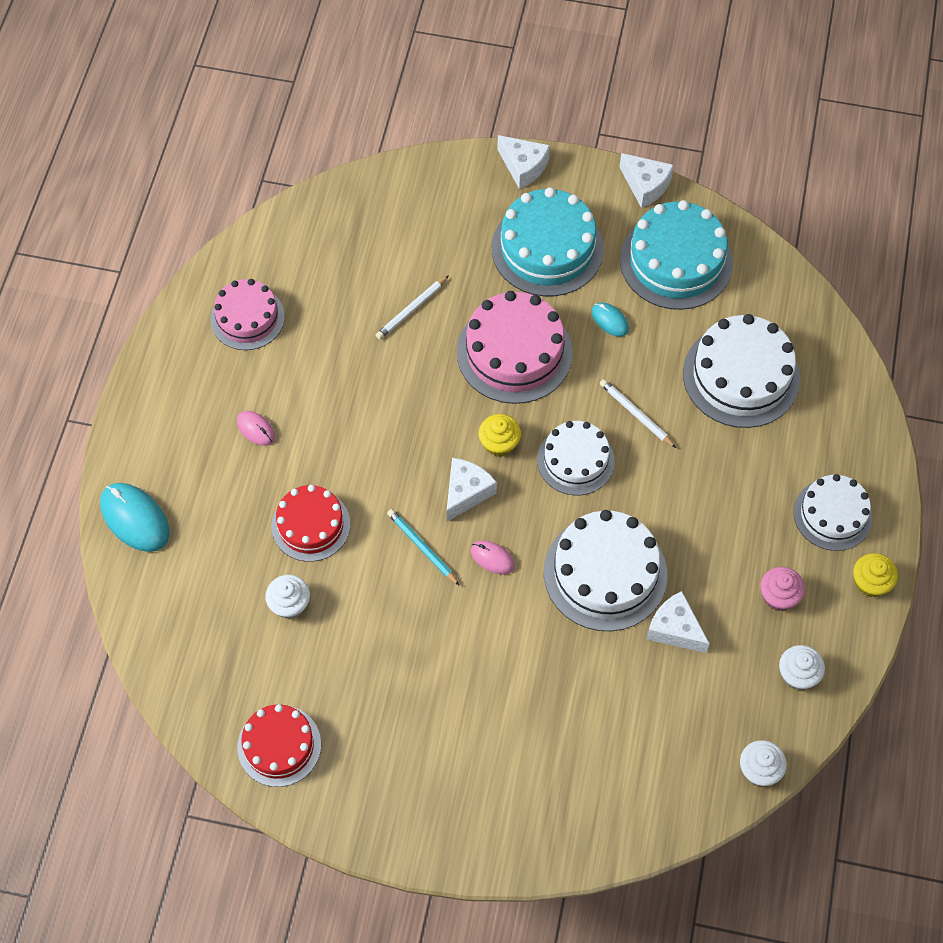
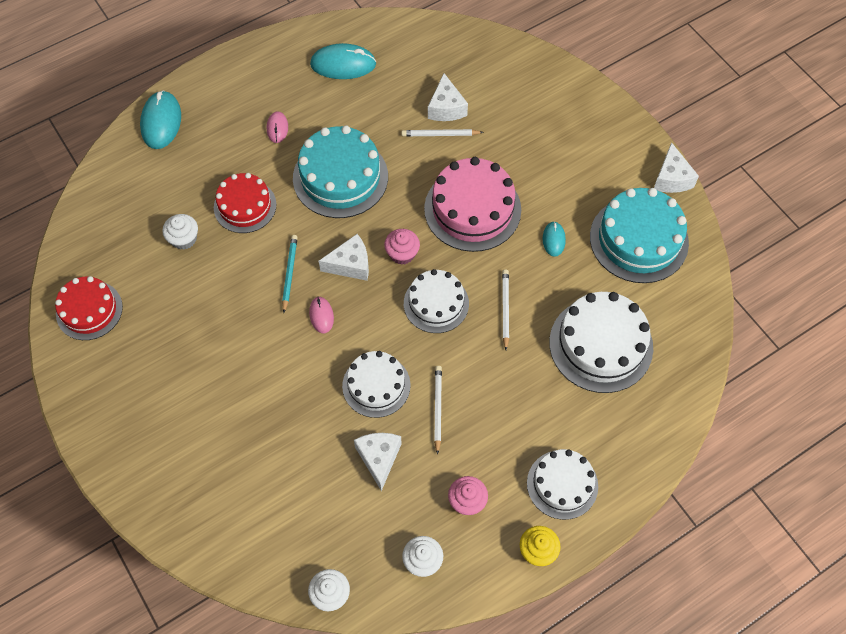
camera: 45 degrees right, 0 degrees up
pink cake [211,279,285,350] -> turquoise mouse [310,43,376,79]
yellow cupcake [479,414,521,457] -> pink cupcake [384,229,420,265]
turquoise cake [492,187,604,297] -> turquoise cake moved to [293,125,388,218]
white cheese [497,135,550,189] -> white cheese moved to [428,73,468,121]
white cake [544,510,667,631] -> white cake [342,351,411,418], size x0.65
none -> white pencil [434,366,442,455]

